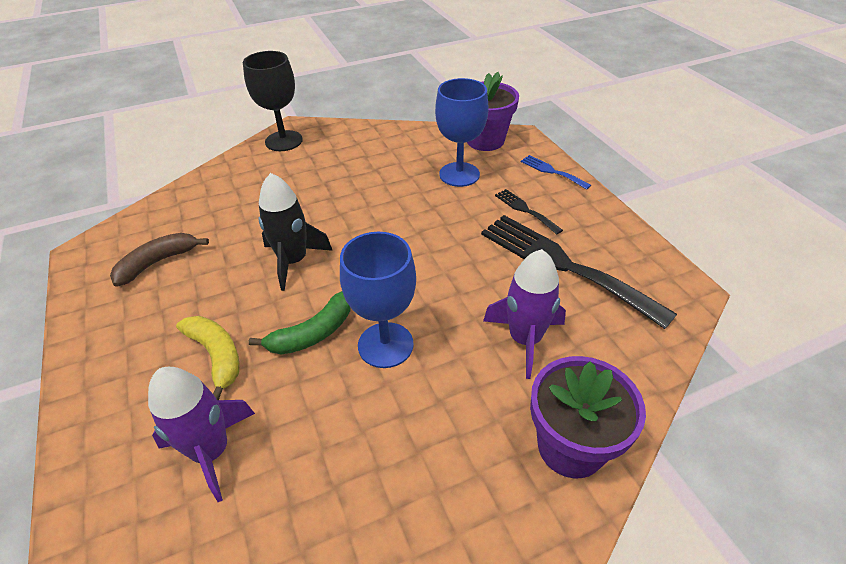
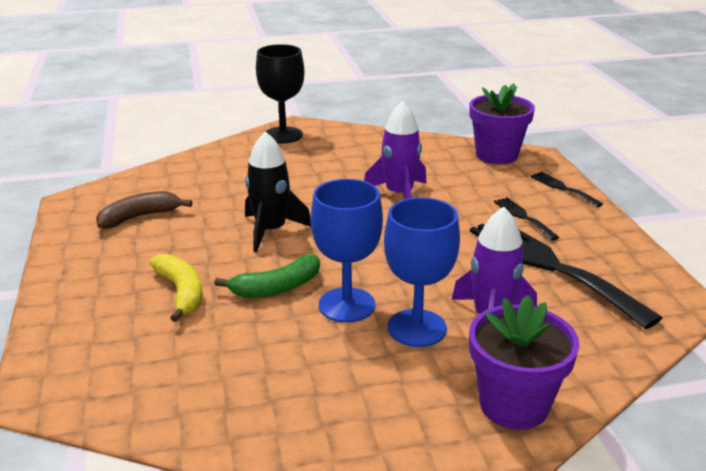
camera: 10 degrees right, 15 degrees down
purple rocket [148,367,255,502] -> purple rocket moved to [364,101,427,199]
blue goblet [435,78,489,187] -> blue goblet moved to [384,197,460,347]
blue fork [521,155,591,190] -> black fork [530,172,603,207]

